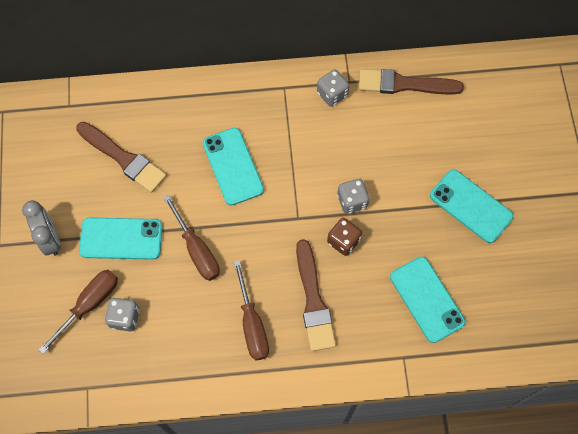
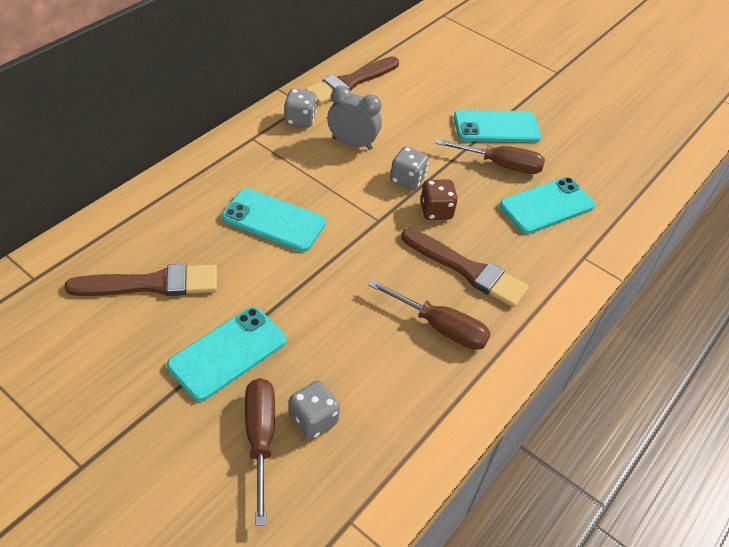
camera: 50 degrees left, 20 degrees down
grey clock [22,201,61,256] -> grey clock moved to [327,86,382,150]
brown screwdriver [163,195,220,281] -> brown screwdriver moved to [436,139,545,174]
turquoise phone [390,257,465,343] -> turquoise phone turned 45 degrees counterclockwise [499,177,595,234]

